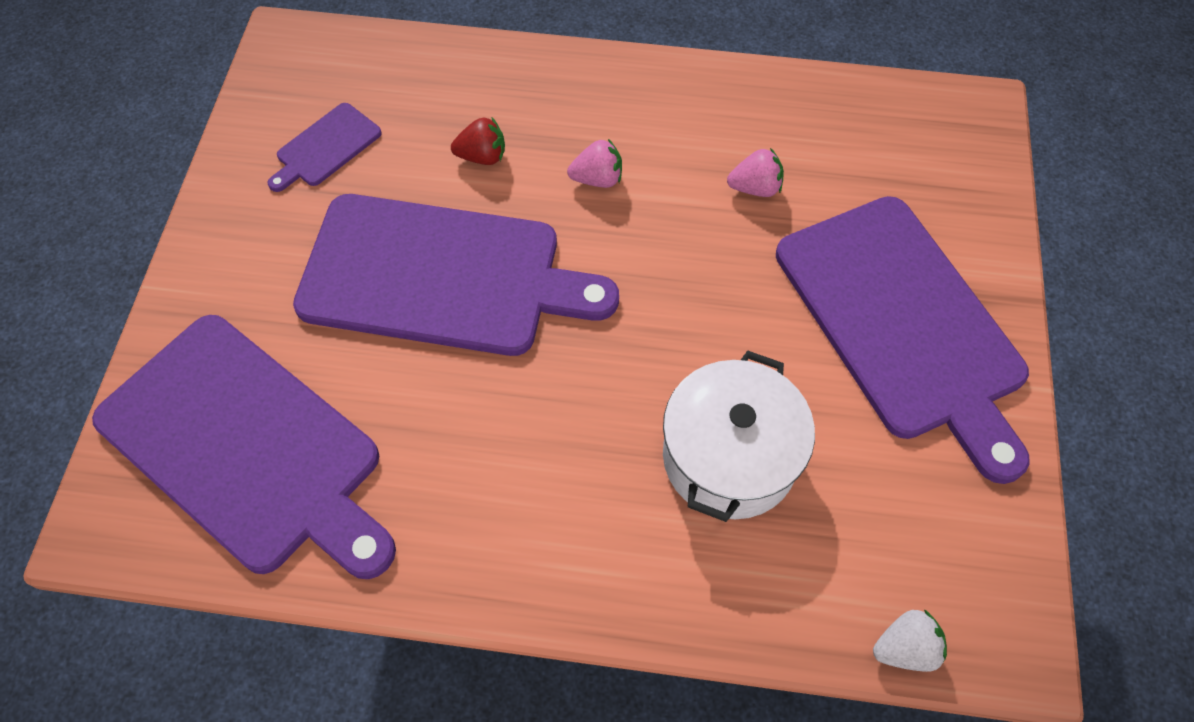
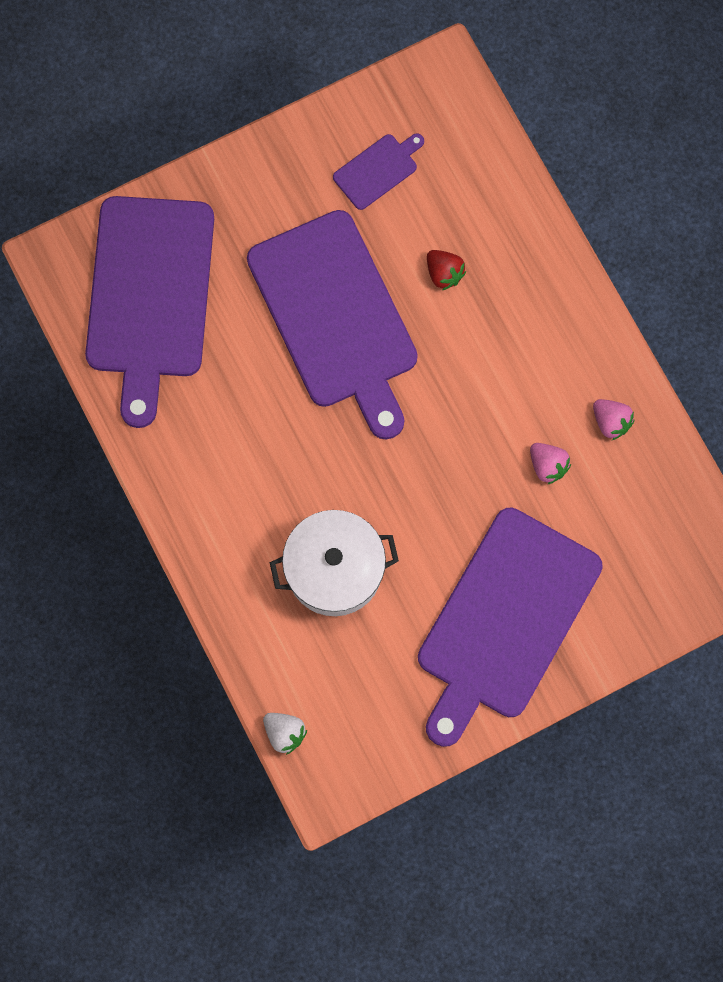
camera: 55 degrees right, 15 degrees up
purple cutting board [268,103,382,192] -> purple cutting board turned 135 degrees clockwise [333,133,424,210]
pink strawberry [567,139,622,188] -> pink strawberry moved to [593,399,634,440]

